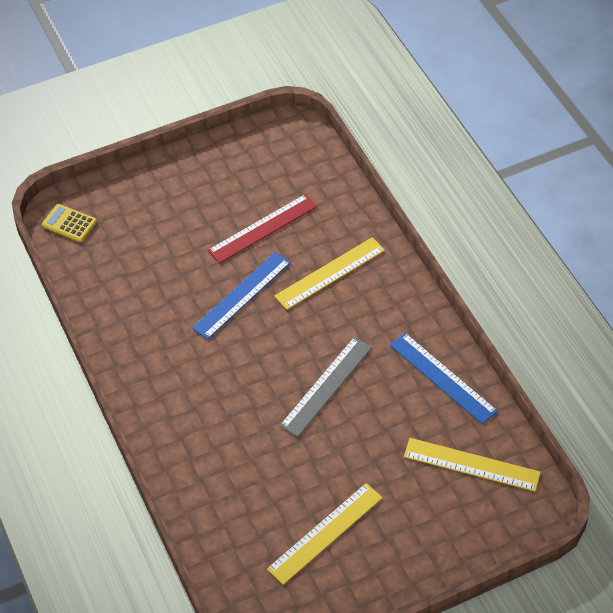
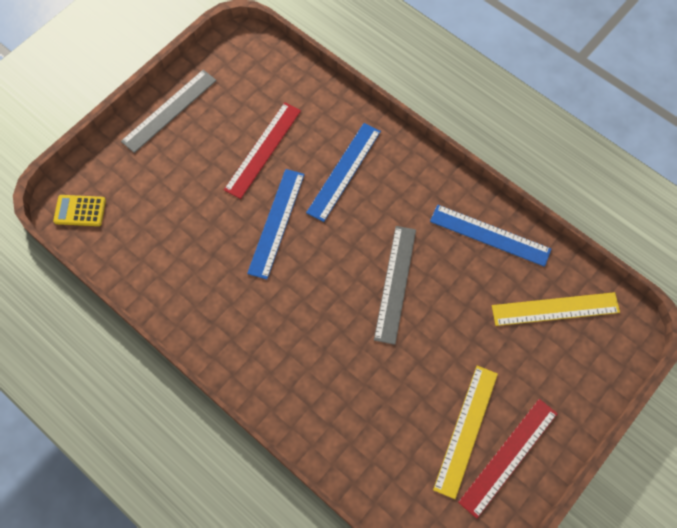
camera: 25 degrees left, 15 degrees up
yellow ruler [274,237,385,310] -> blue ruler [306,123,381,222]
none -> grey ruler [121,70,217,153]
none -> red ruler [458,399,558,519]

